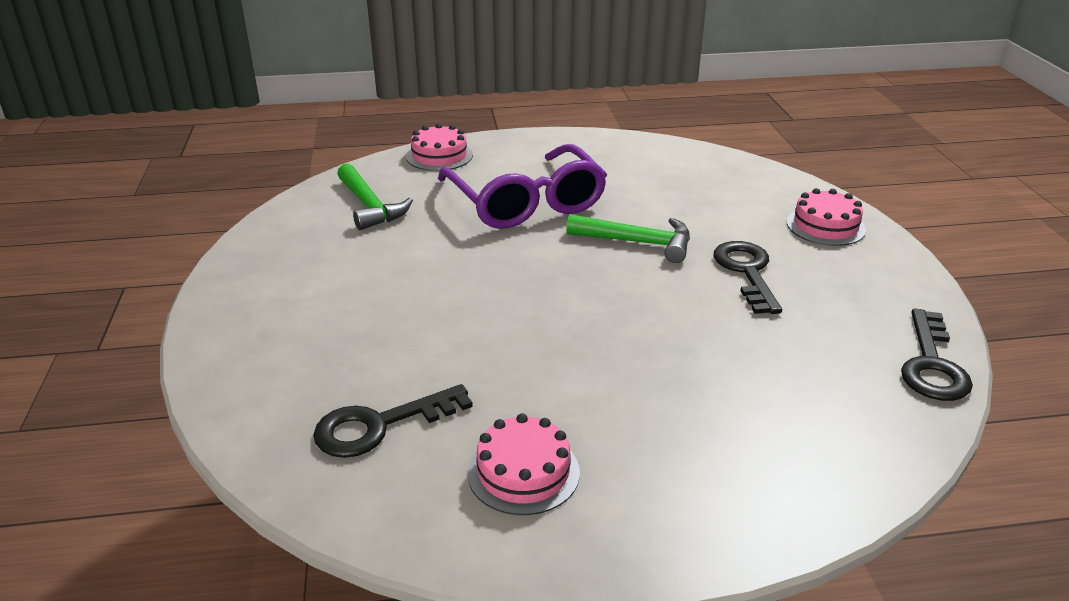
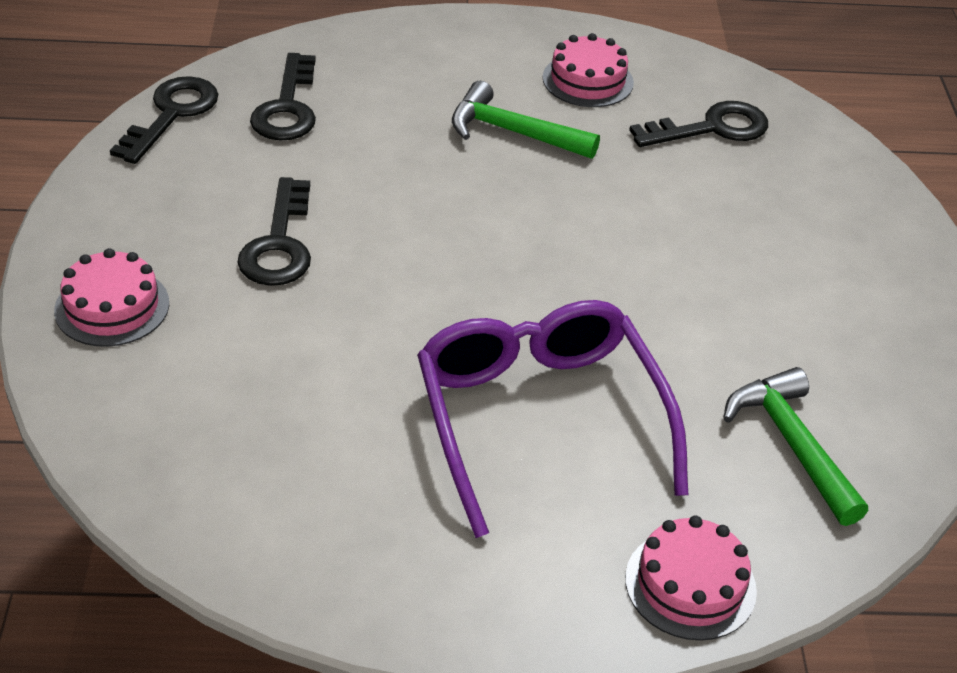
camera: 175 degrees left, 10 degrees up
green hammer [566,214,690,263] -> green hammer moved to [452,81,600,159]
none -> black key [250,53,316,140]

